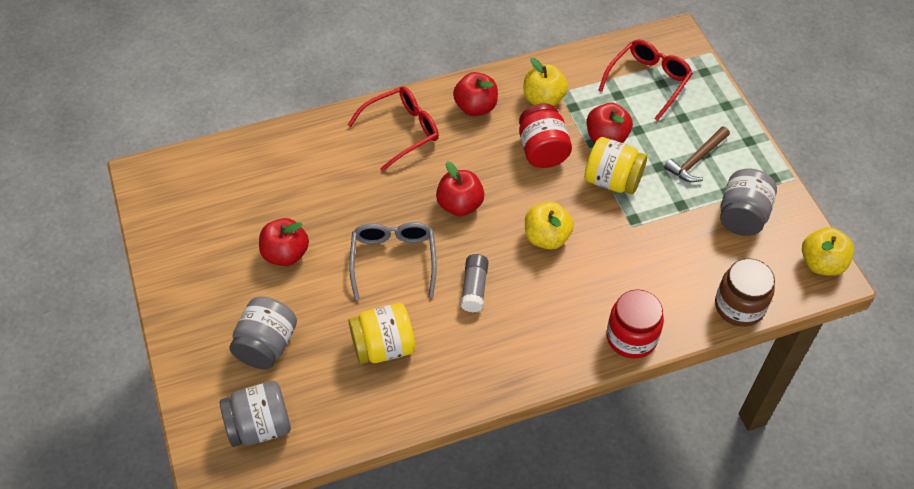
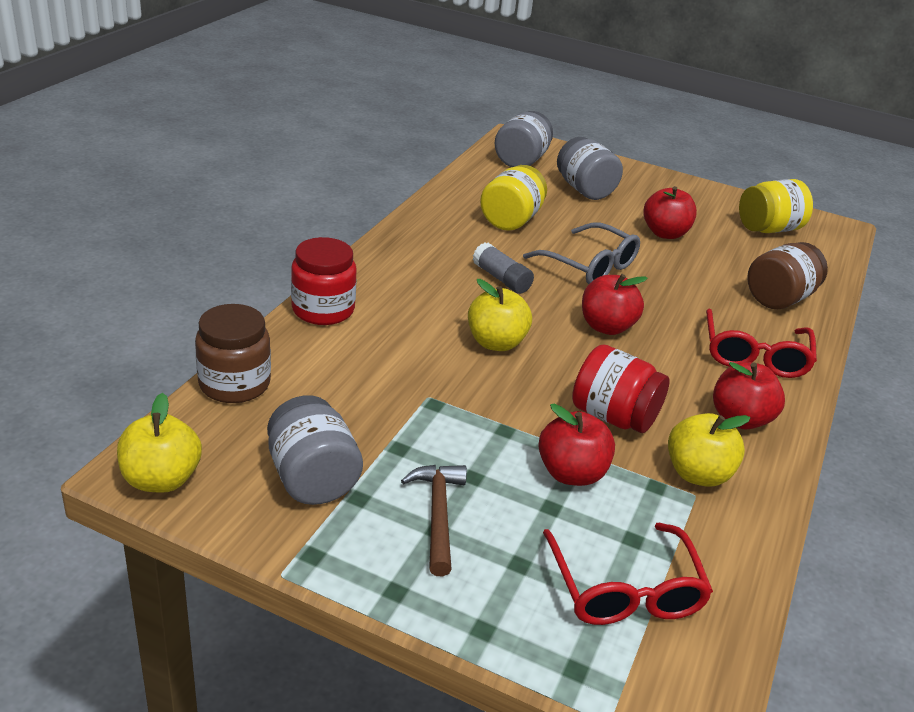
camera: 130 degrees right, 20 degrees down
yellow jar [584,137,647,194] -> yellow jar moved to [739,179,813,233]
none -> brown jar [747,242,828,309]

